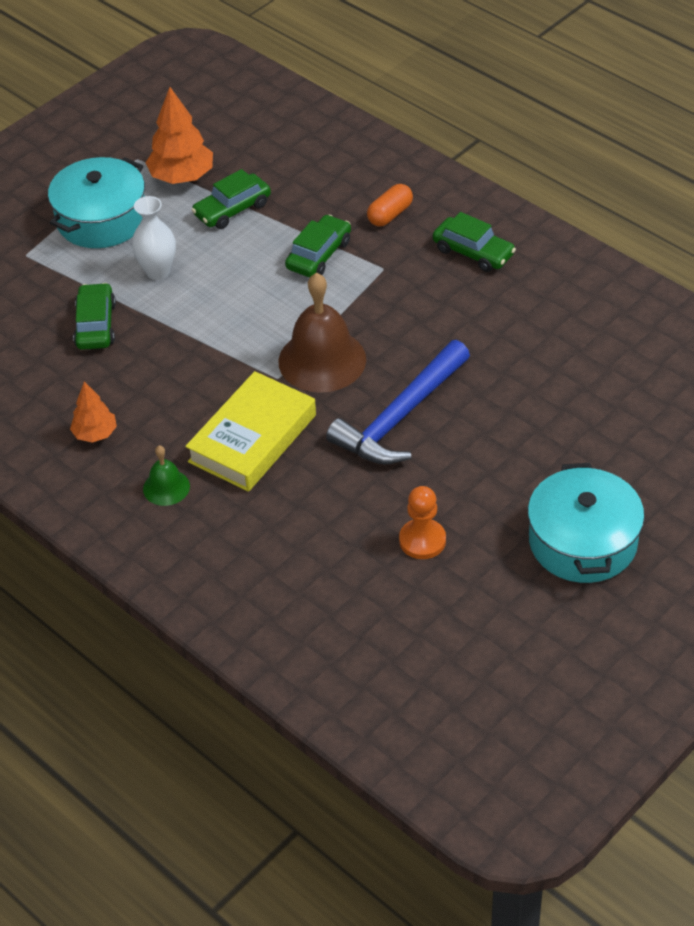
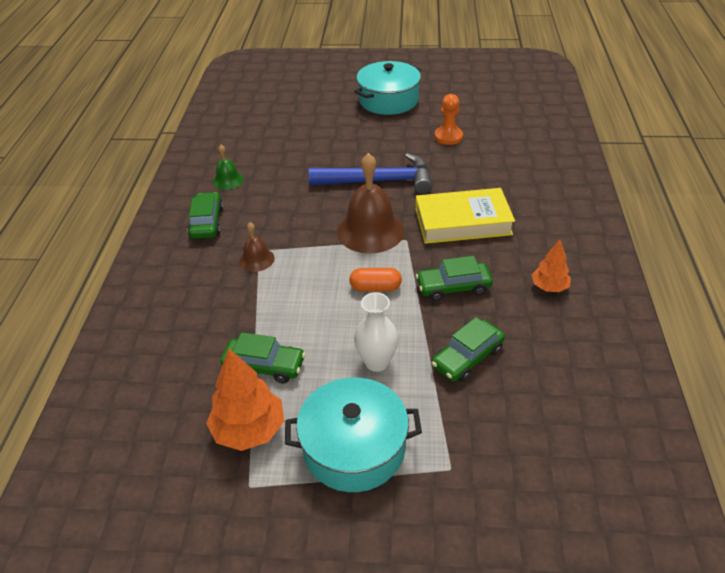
camera: 130 degrees left, 5 degrees down
green bell [143,445,190,506] -> green bell moved to [213,145,244,190]
green car [285,215,351,277] -> green car moved to [416,256,493,301]
orange capsule [367,184,413,226] -> orange capsule moved to [349,268,402,291]
none -> brown bell [239,222,275,272]

